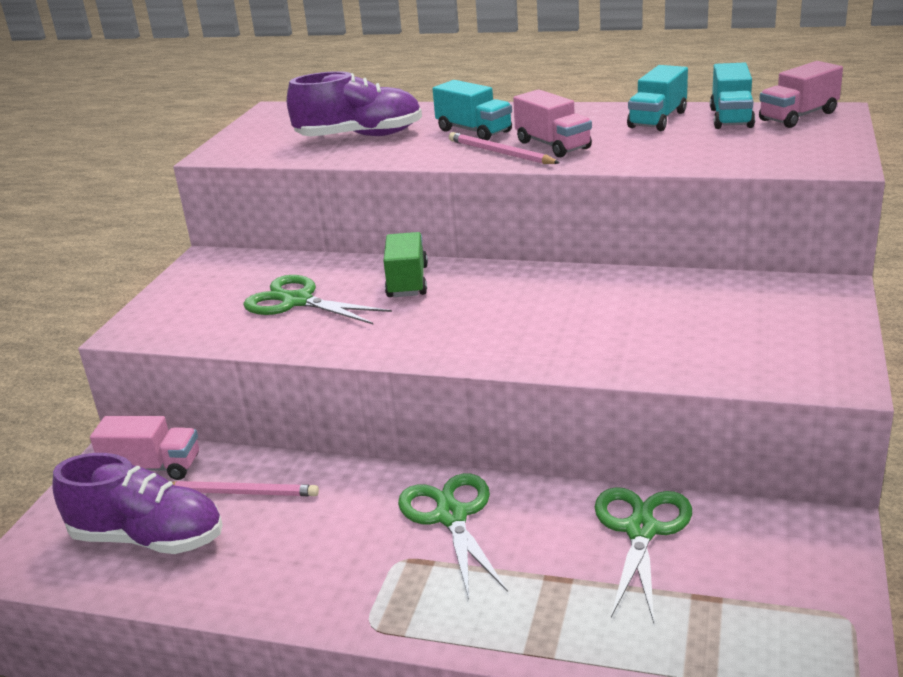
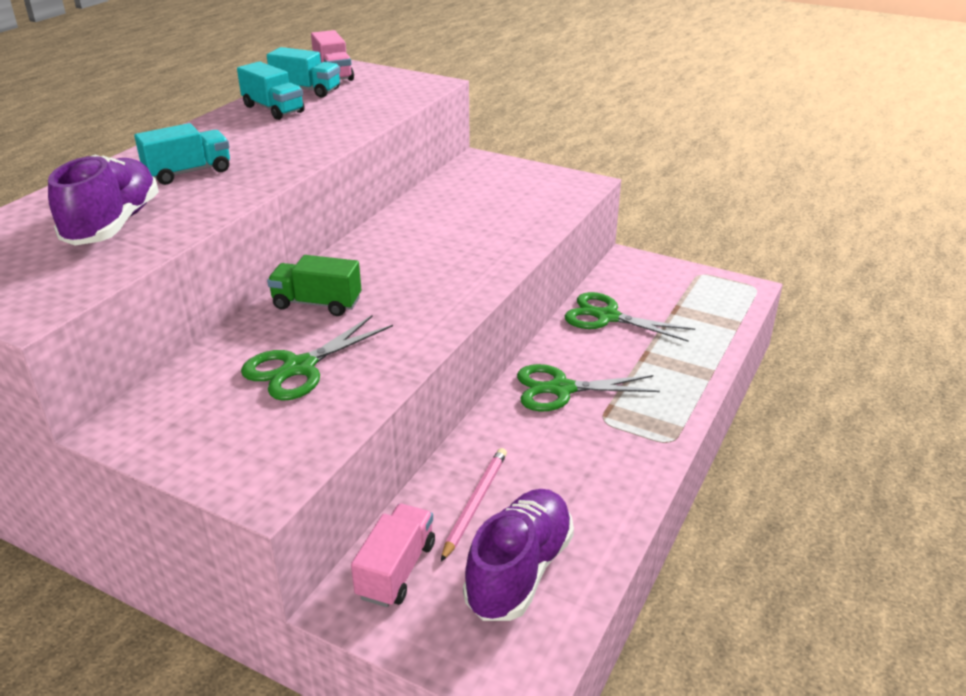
camera: 80 degrees left, 5 degrees up
pink pencil [449,132,560,164] -> none
pink truck [513,89,592,157] -> none

